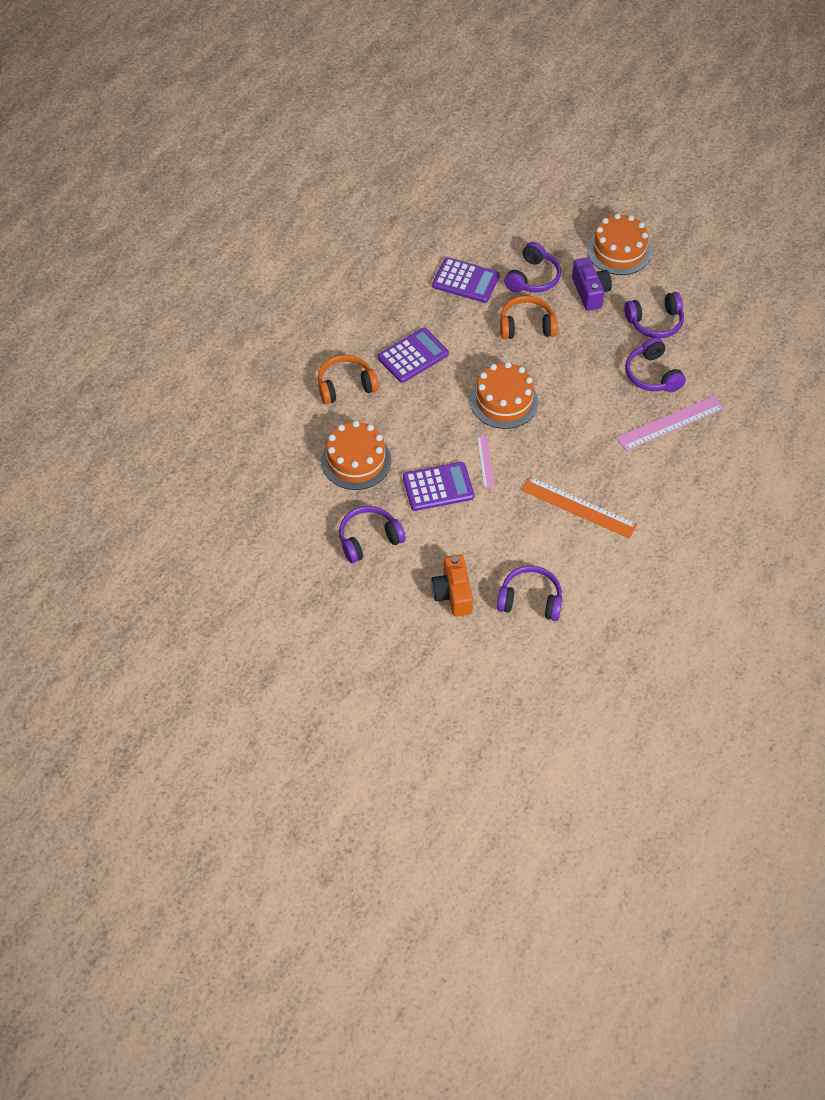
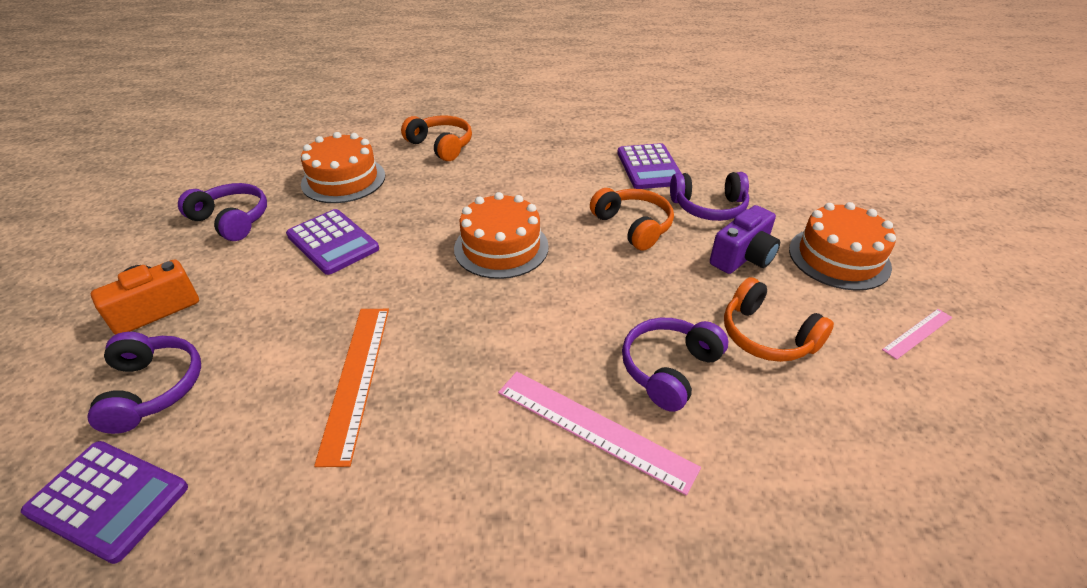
camera: 60 degrees right, 15 degrees down
purple calculator [378,328,449,383] -> purple calculator moved to [21,441,188,564]
pink ruler [477,436,494,488] -> pink ruler moved to [882,309,953,360]
purple headphones [624,292,684,338] -> orange headphones [724,277,834,362]

